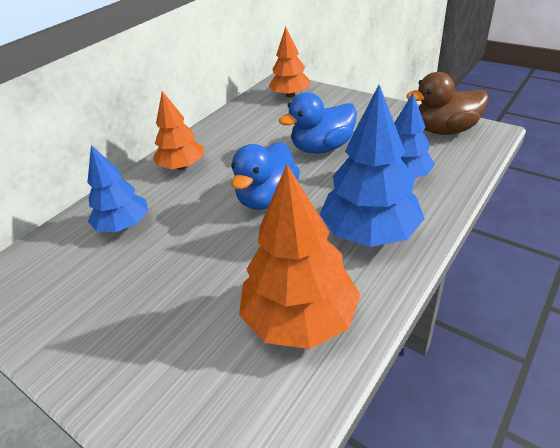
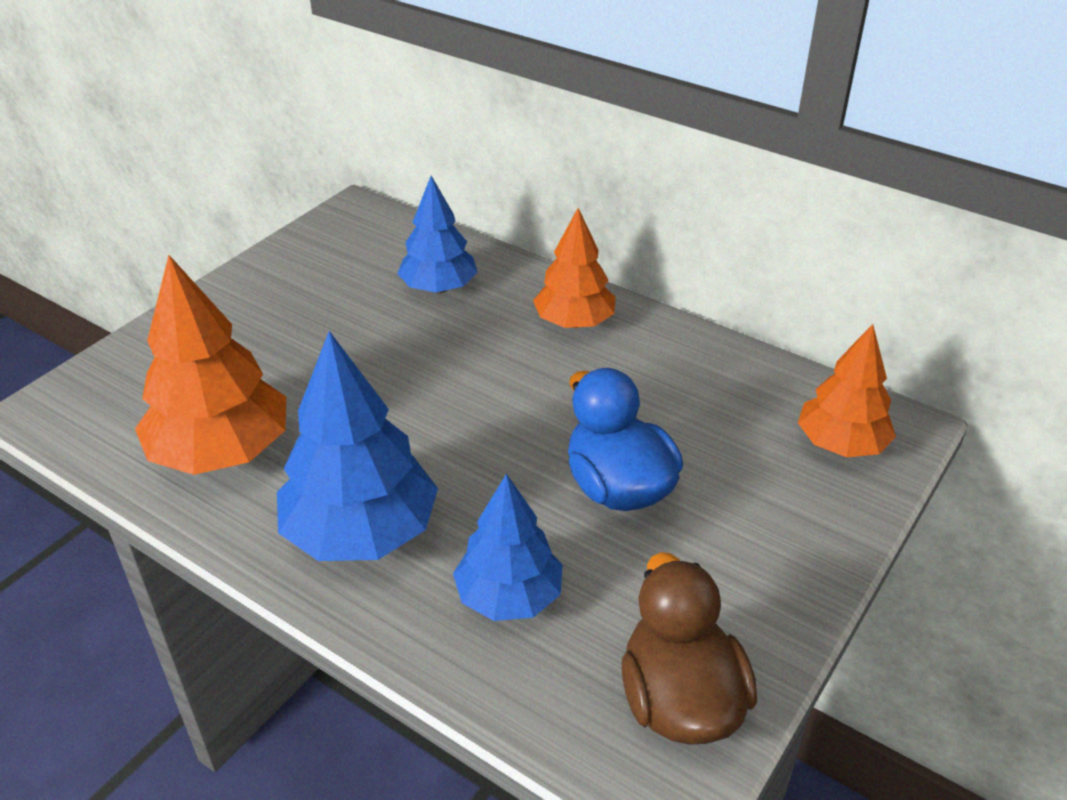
camera: 85 degrees right, 0 degrees up
blue duck [231,142,300,210] -> none

